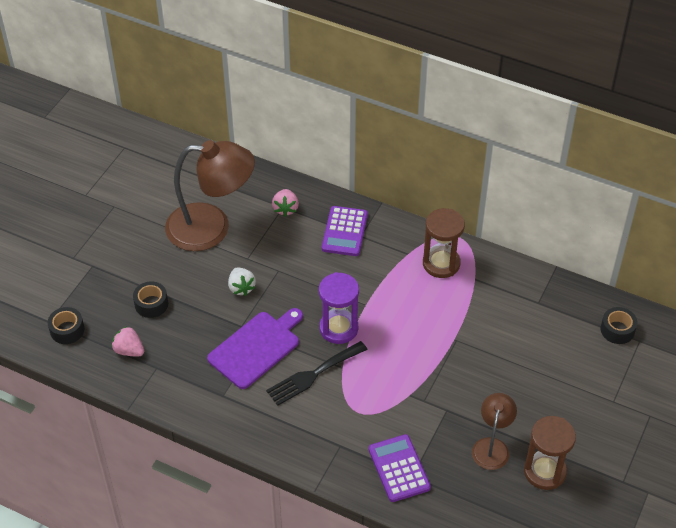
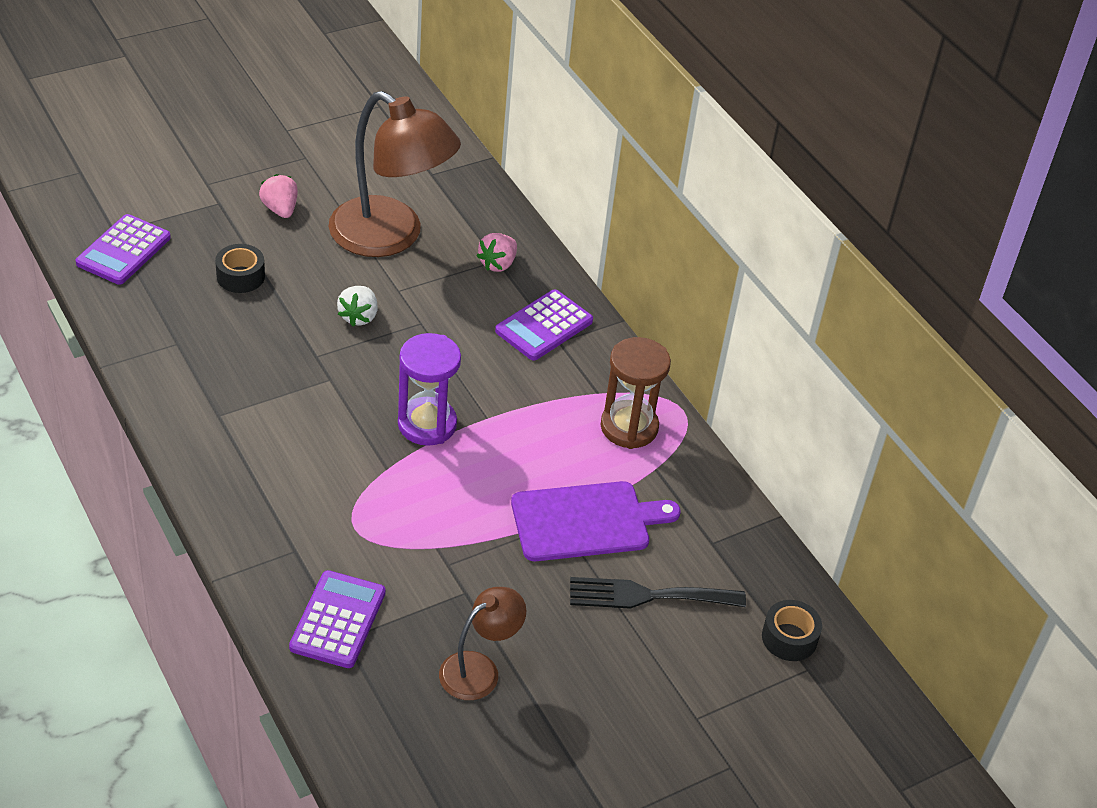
camera: 30 degrees right, 5 degrees down
black tape [48,307,85,344] -> purple calculator [76,214,171,285]
pink strawberry [111,326,144,357] -> pink strawberry moved to [259,174,298,218]
purple cutting board [207,308,303,389] -> purple cutting board moved to [511,481,681,561]
black fork [266,341,368,406] -> black fork moved to [570,577,746,609]
brown hourglass [524,416,576,490] -> none

